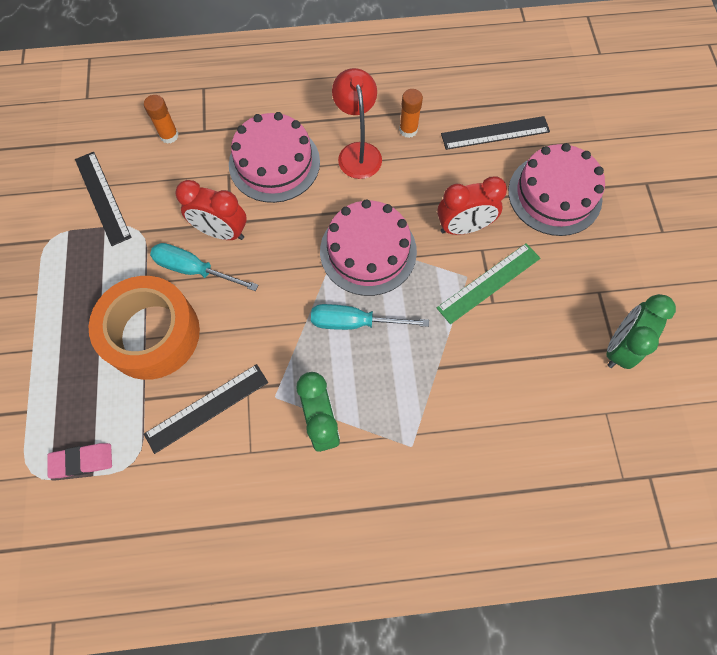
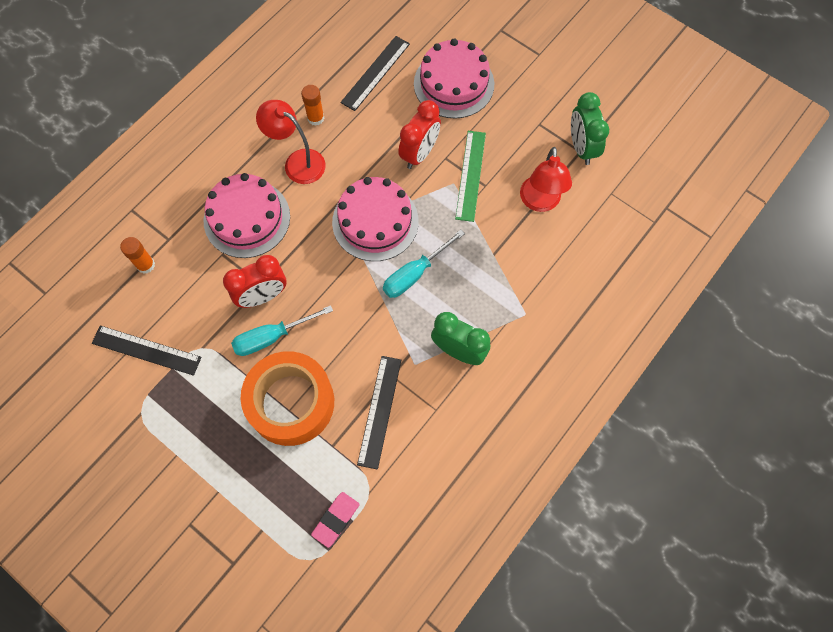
camera: 45 degrees left, 0 degrees up
none -> red lamp [520,147,572,212]

